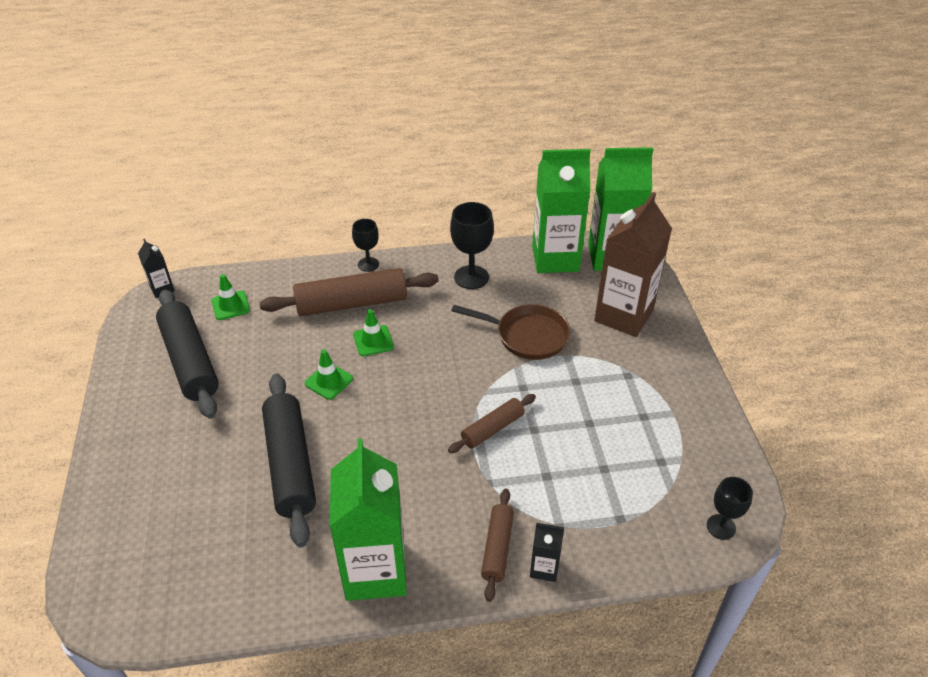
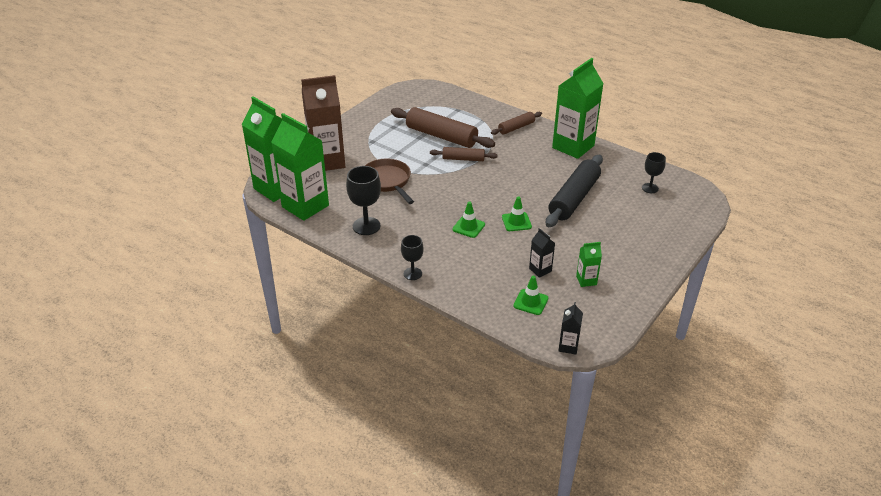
camera: 135 degrees left, 5 degrees down
black rolling pin [156,289,219,419] -> green carton [576,242,602,287]
brown rolling pin [260,268,439,316] -> brown rolling pin moved to [391,107,495,148]
black carton [530,523,564,582] -> black carton moved to [529,228,555,278]
black goblet [707,477,753,540] -> black goblet moved to [642,152,666,193]

